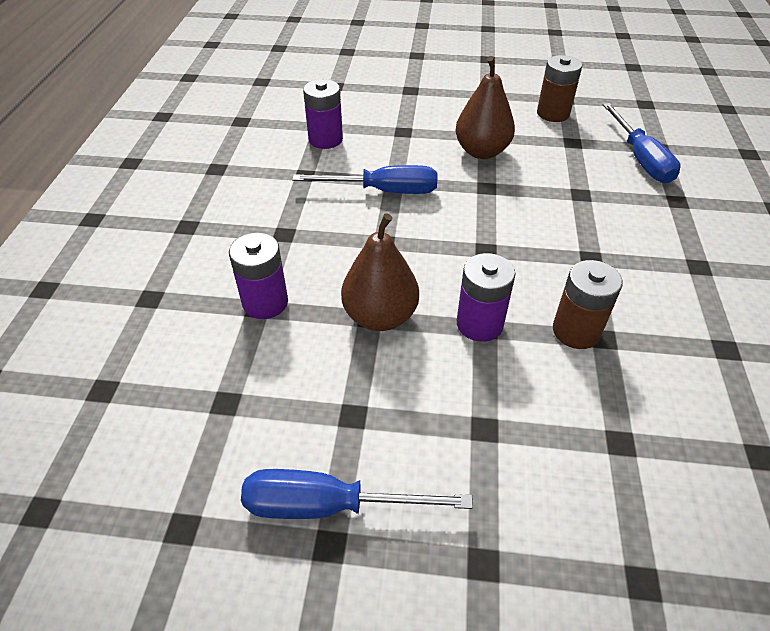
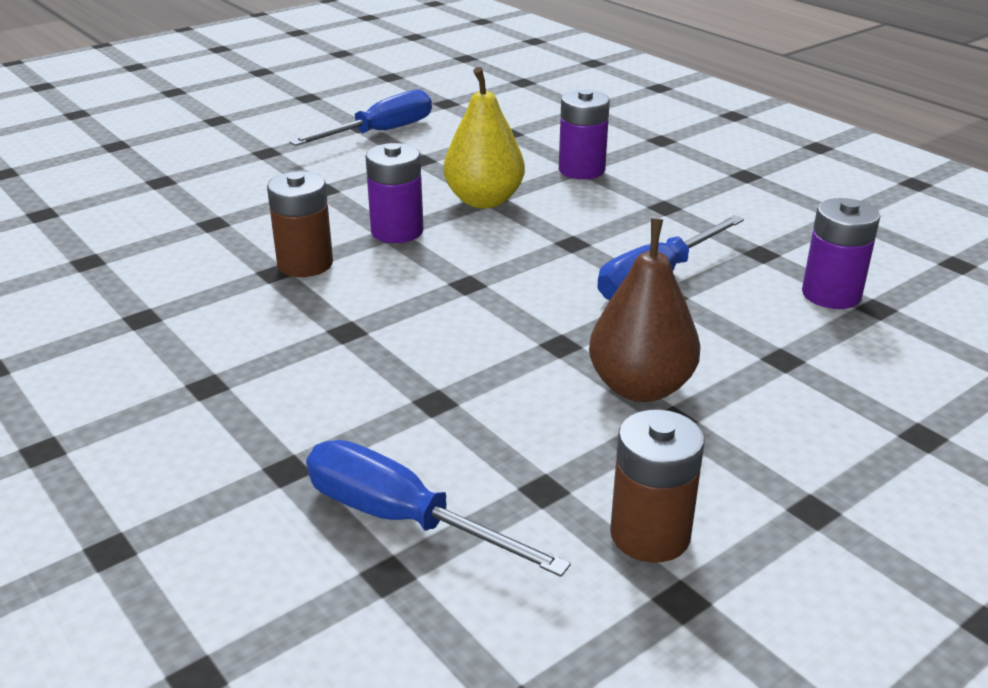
camera: 135 degrees right, 15 degrees down
brown pear [341,213,419,331] -> yellow pear [444,67,525,208]

